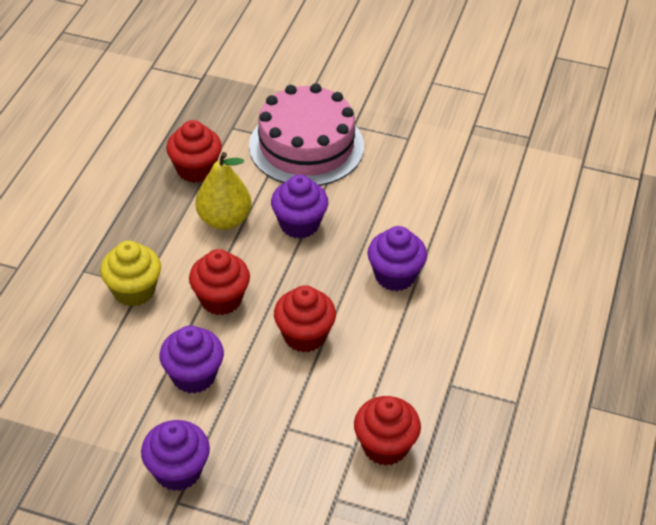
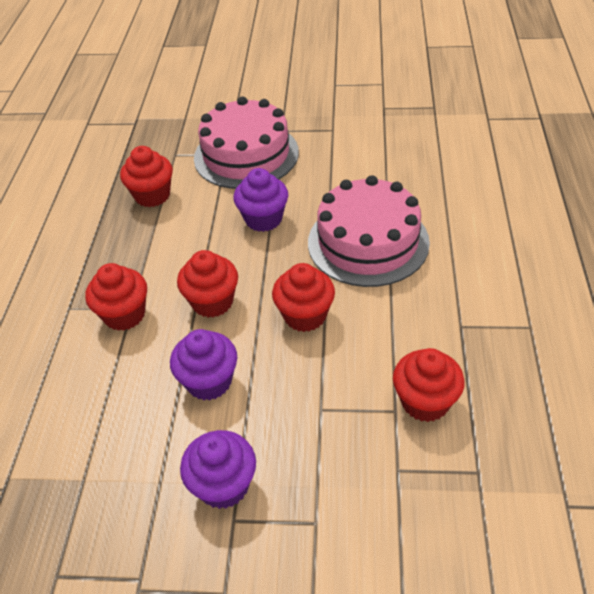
camera: 10 degrees left, 0 degrees up
yellow cupcake [100,241,161,307] -> red cupcake [85,263,147,331]
yellow pear [195,152,252,230] -> none
purple cupcake [367,226,427,291] -> pink cake [308,175,430,287]

